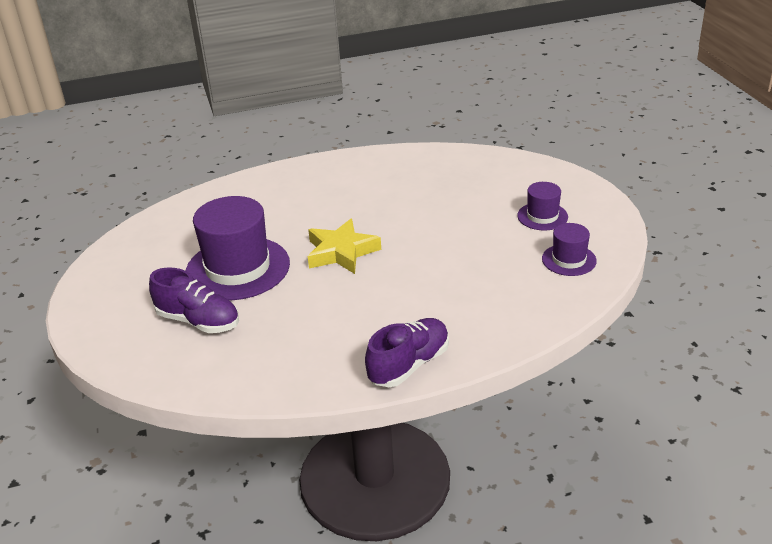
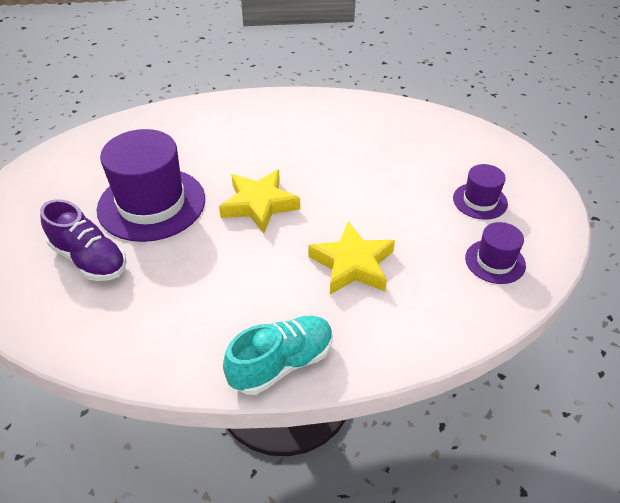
camera: 10 degrees right, 10 degrees up
purple shoe [365,318,449,387] -> turquoise shoe [223,316,333,395]
none -> yellow star [308,221,395,294]

